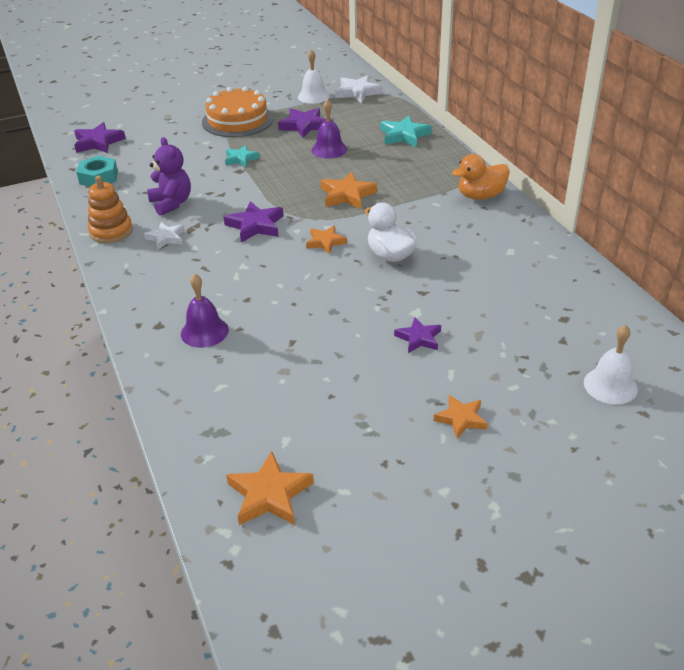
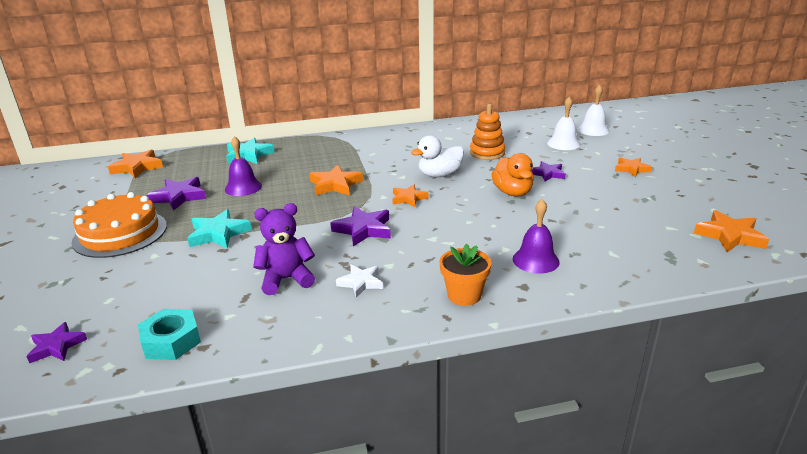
camera: 80 degrees left, 10 degrees down
purple star [74,122,126,153] -> purple star [26,322,87,363], size x0.66
orange stacking toy [88,176,133,243] -> orange stacking toy moved to [470,104,505,160]
turquoise star [225,145,260,167] -> turquoise star [187,209,252,248], size x1.51
white bell [298,49,330,104] -> white bell moved to [547,97,581,150]
white star [335,75,382,103] -> orange star [108,150,163,178]
orange duck [452,154,510,200] -> orange duck moved to [492,153,534,196]
none -> orange flower pot [439,244,491,306]

